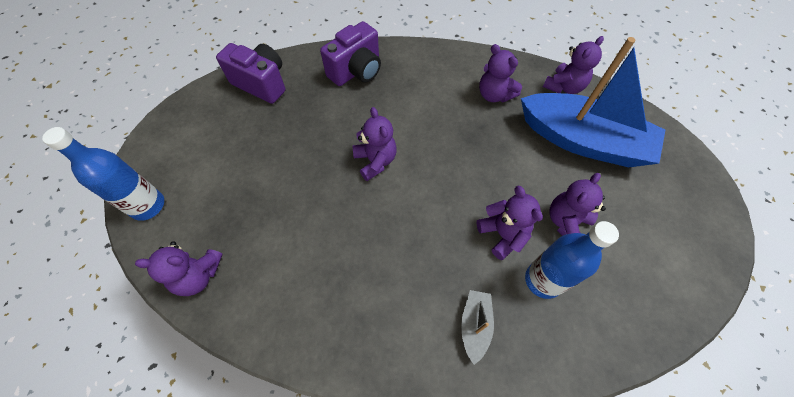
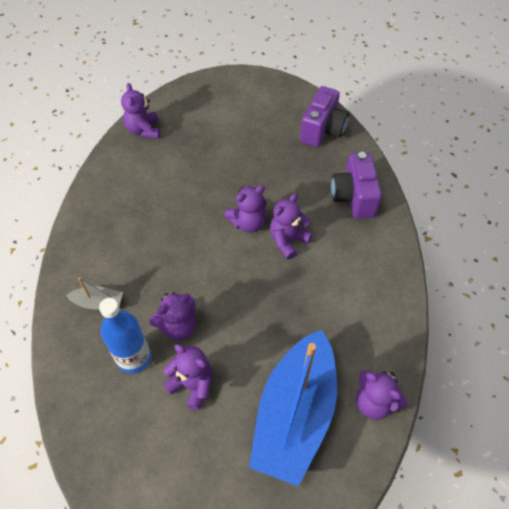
camera: 85 degrees right, 5 degrees down
blue bottle [42,127,164,221] -> none
purple camera [320,21,381,86] -> purple camera turned 45 degrees clockwise [331,152,382,219]
purple teddy bear [479,44,522,102] -> purple teddy bear moved to [270,193,313,260]

